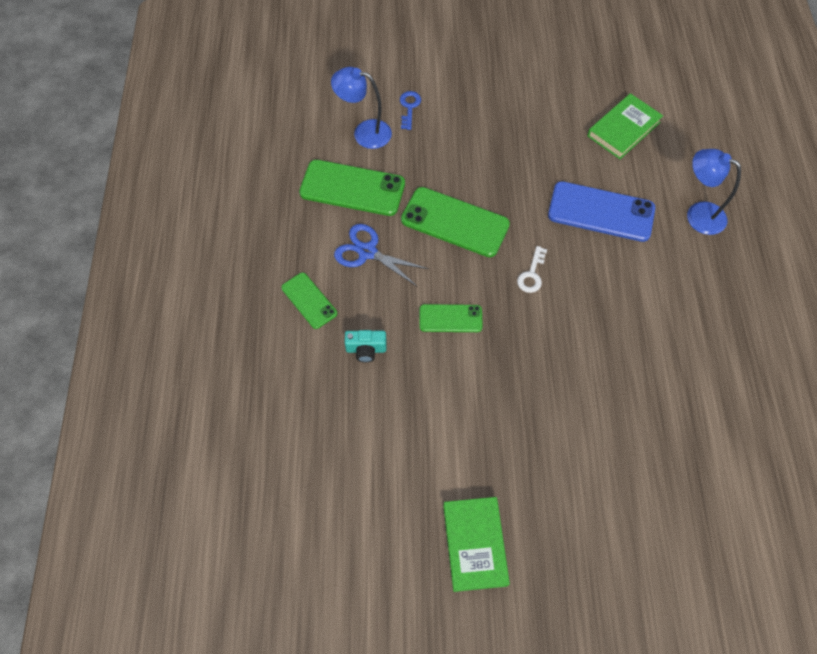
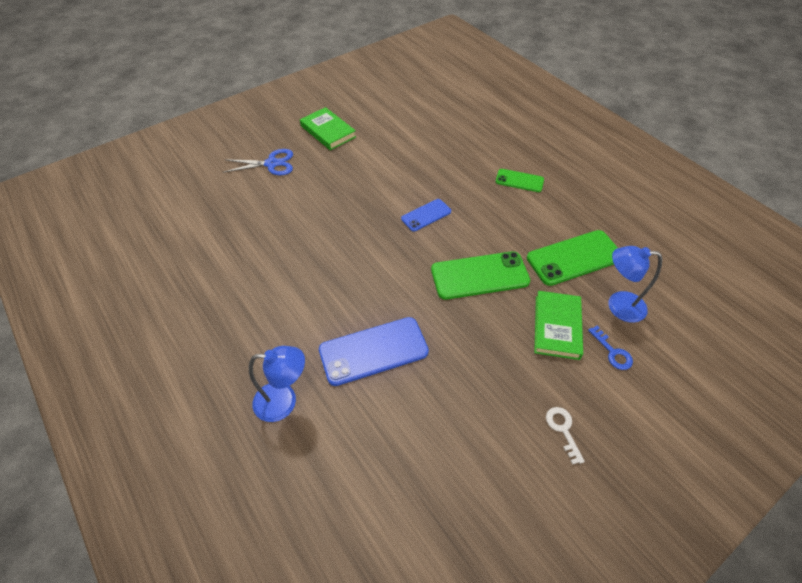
camera: 145 degrees right, 10 degrees down
blue lamp [331,67,392,149] -> blue lamp turned 150 degrees counterclockwise [608,246,662,323]
blue scissors [334,224,428,286] -> blue scissors moved to [224,149,293,175]
turquoise camera [344,330,387,363] -> none
green phone [419,304,483,332] -> blue phone [401,199,451,232]
white key [517,246,547,293] -> white key moved to [546,407,585,465]
green book [587,93,663,159] -> green book moved to [534,291,583,360]

